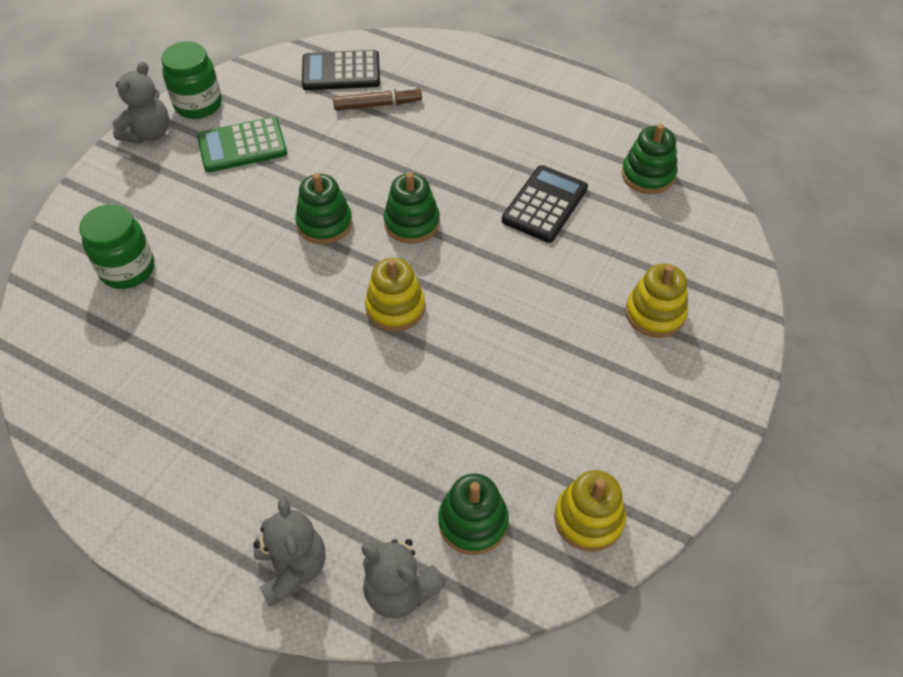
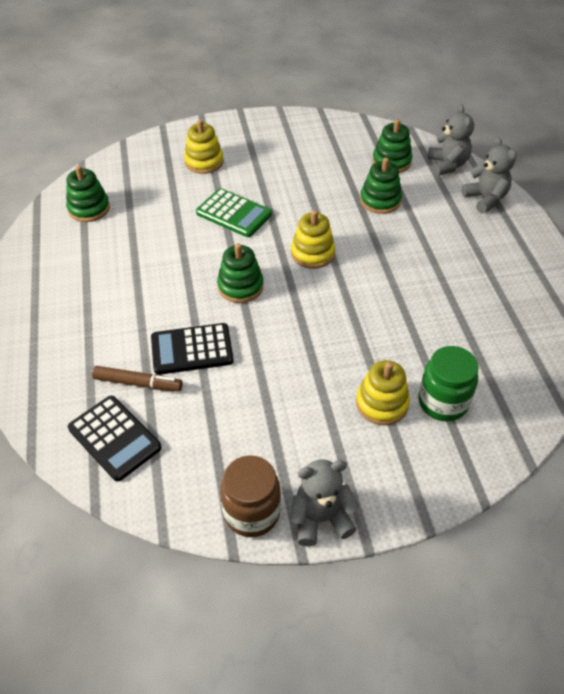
camera: 130 degrees left, 5 degrees down
green jar [161,41,222,119] -> brown jar [220,455,281,537]
green calculator [197,117,287,172] -> green calculator moved to [196,188,272,237]
grey teddy bear [253,497,325,607] -> grey teddy bear turned 120 degrees clockwise [462,137,516,213]
green stacking toy [295,173,352,244] -> green stacking toy moved to [360,158,402,214]
brown marker [333,87,422,111] -> brown marker turned 150 degrees clockwise [92,366,183,391]
black calculator [502,165,588,243] -> black calculator moved to [151,323,234,375]
yellow stacking toy [554,470,626,552] -> yellow stacking toy moved to [356,360,410,425]

